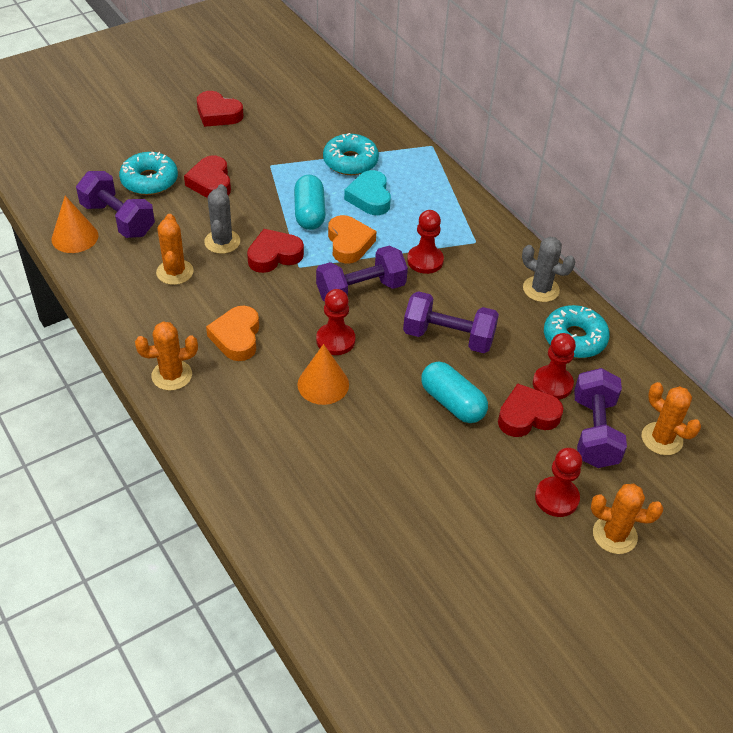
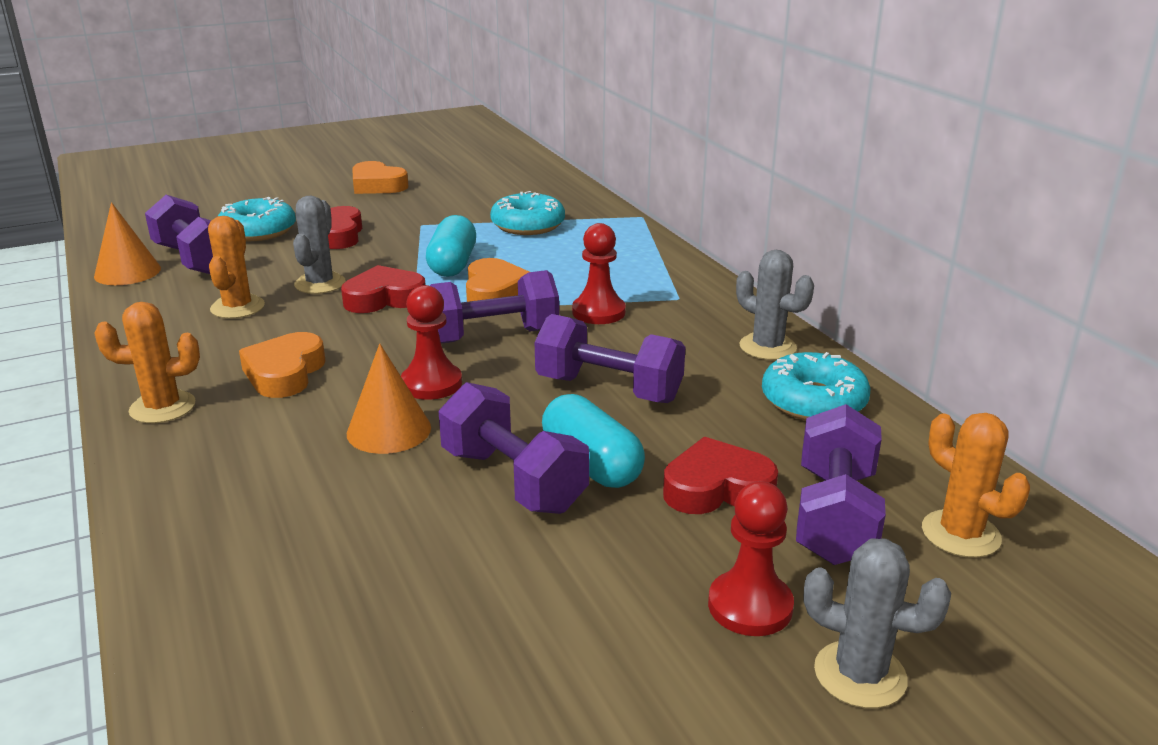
camera: 10 degrees right, 20 degrees down
red heart [197,91,243,127] -> orange heart [353,161,409,194]
turquoise heart [344,170,391,215] -> none
red pawn [533,333,576,400] -> none
orange cactus [591,484,663,554] -> grey cactus [804,538,951,708]
none -> purple dumbbell [439,382,589,514]

